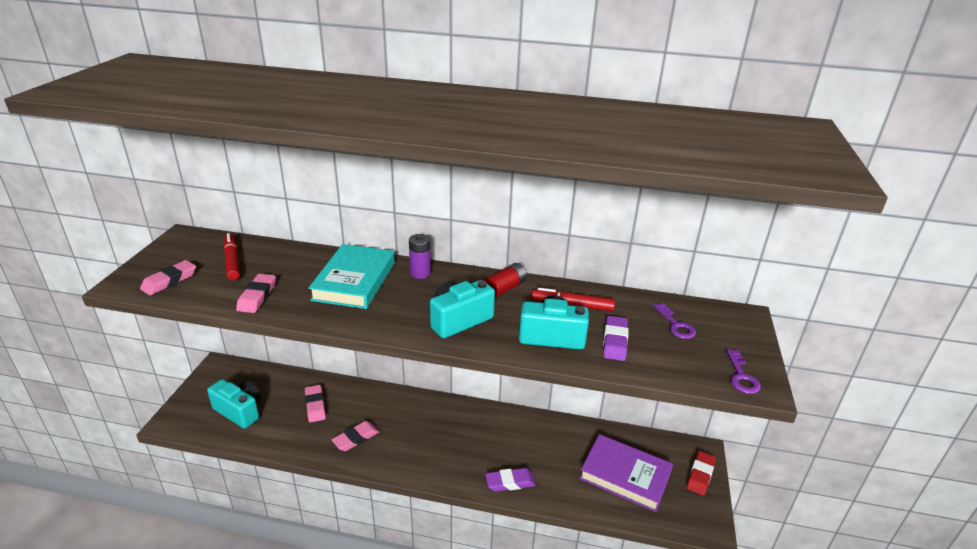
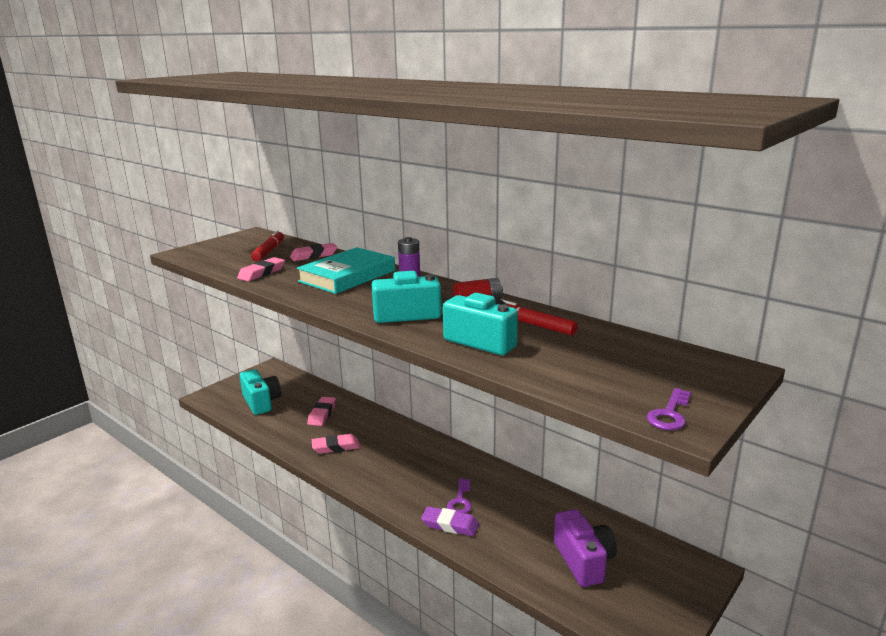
camera: 30 degrees right, 10 degrees down
pink eraser [140,260,196,295] -> pink eraser moved to [290,243,337,261]
purple book [579,434,673,512] -> purple camera [554,509,617,587]
purple eraser [603,316,628,361] -> none
purple key [653,303,696,339] -> purple key moved to [447,478,472,514]
red eraser [687,451,716,496] -> none

